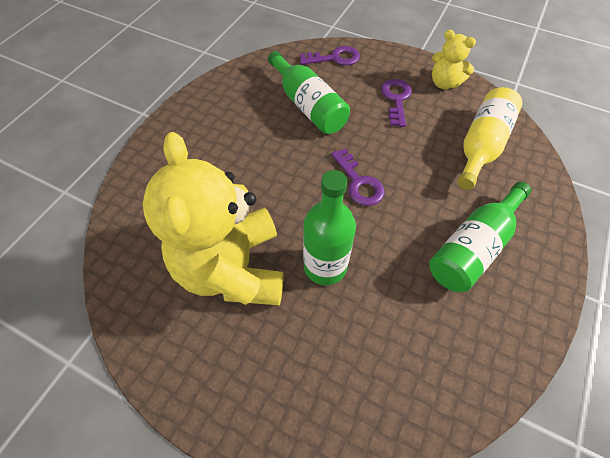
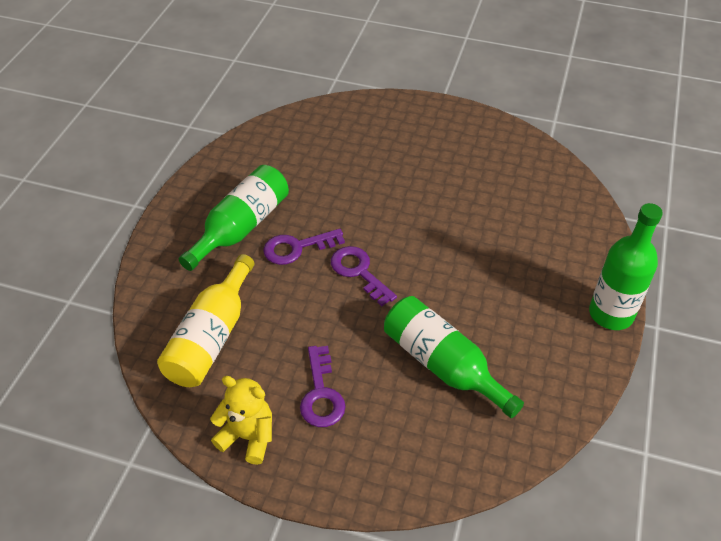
camera: 170 degrees right, 10 degrees down
yellow teddy bear [142,132,283,305] -> none
purple key [300,46,360,66] -> purple key moved to [263,229,345,265]
green bottle [303,170,356,285] -> green bottle moved to [589,203,663,330]

